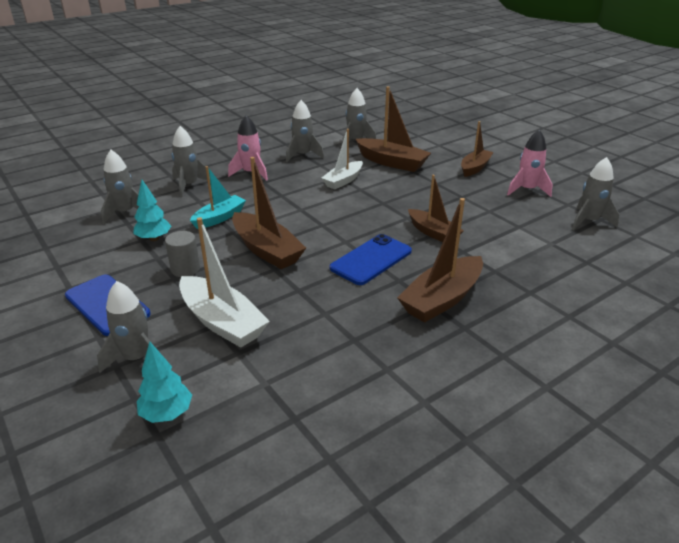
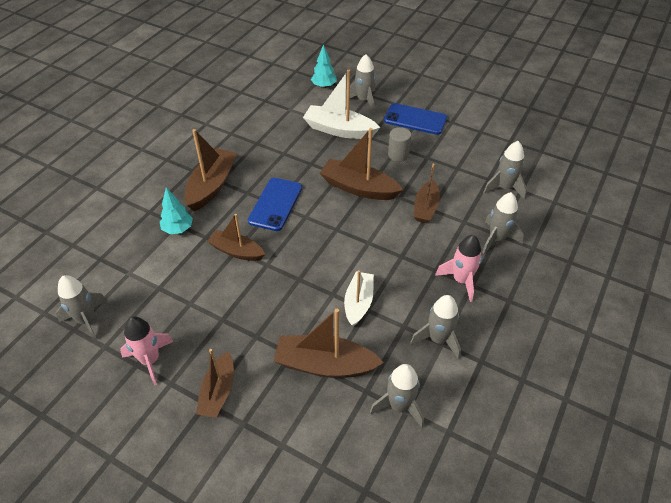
camera: 155 degrees right, 15 degrees up
turquoise tree [133,180,171,241] -> turquoise tree moved to [160,188,193,234]
turquoise boat [190,166,246,229] -> brown boat [414,164,440,223]

